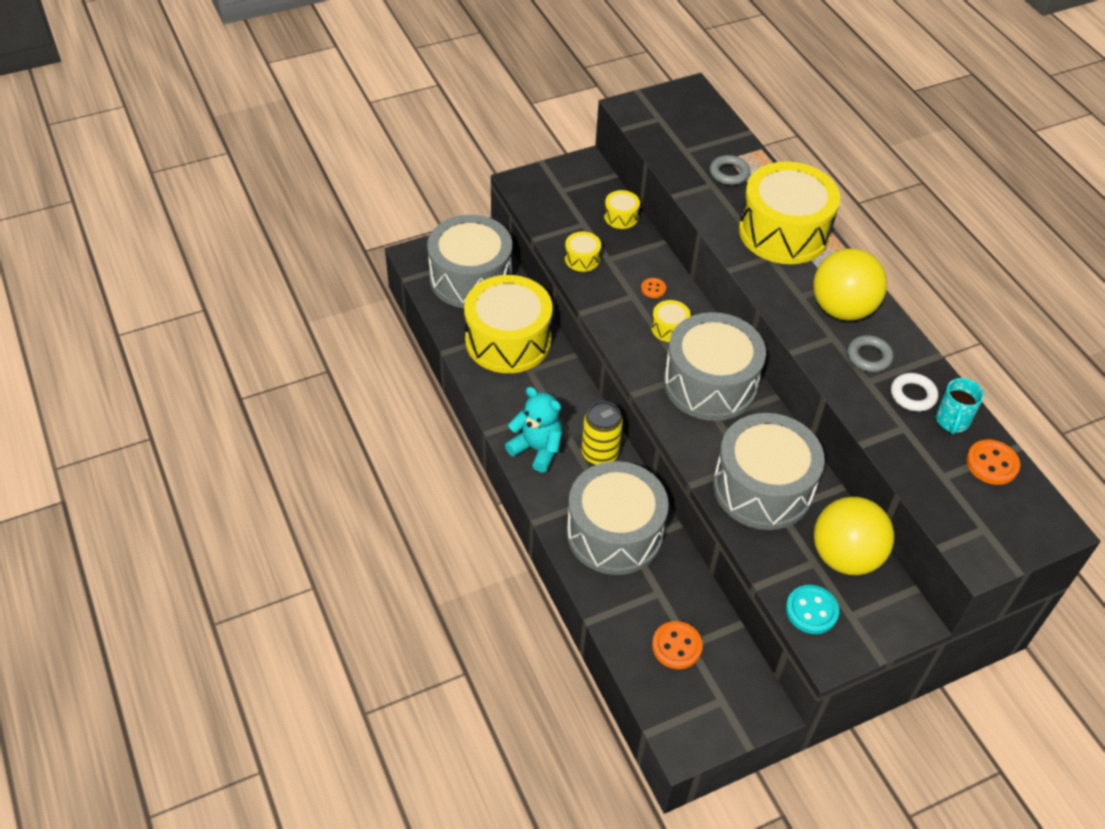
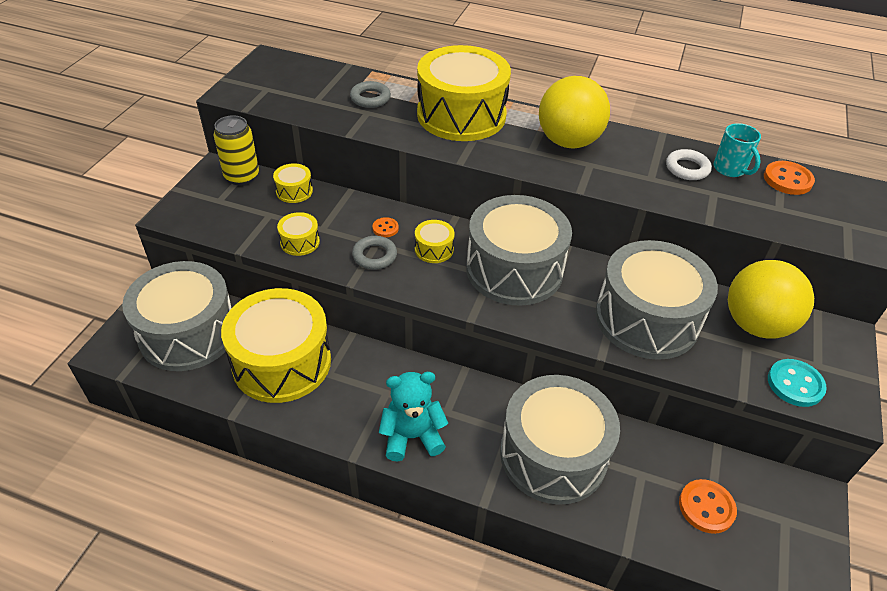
camera: 45 degrees left, 5 degrees down
yellow can [582,401,623,465] -> yellow can moved to [214,115,259,186]
grey ring [847,335,893,372] -> grey ring moved to [352,236,397,270]

